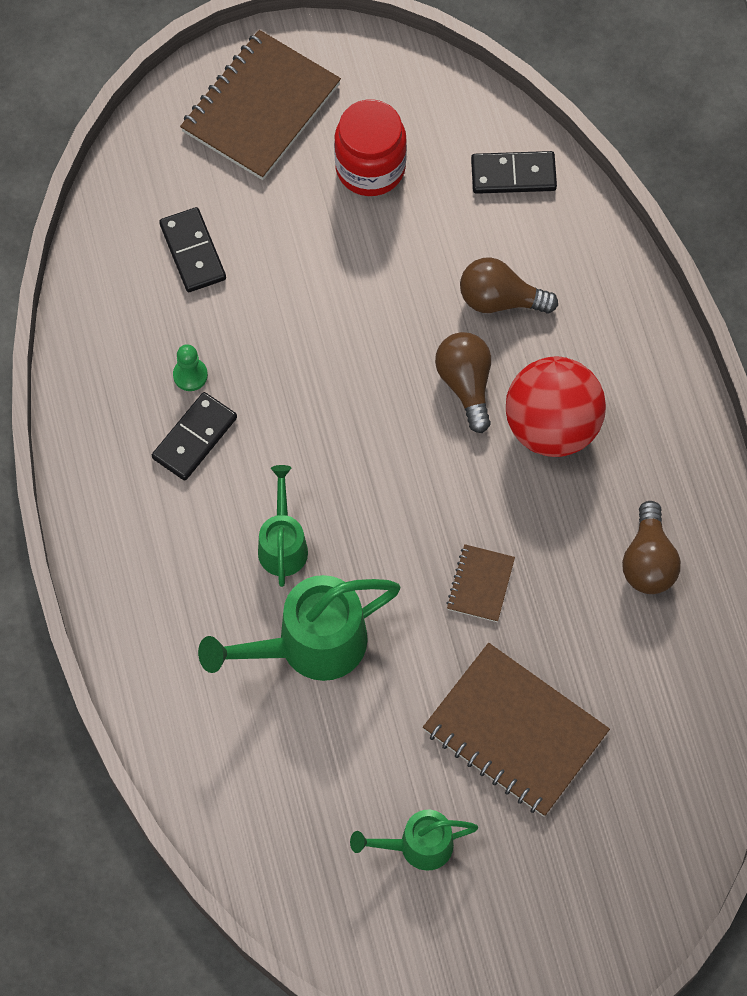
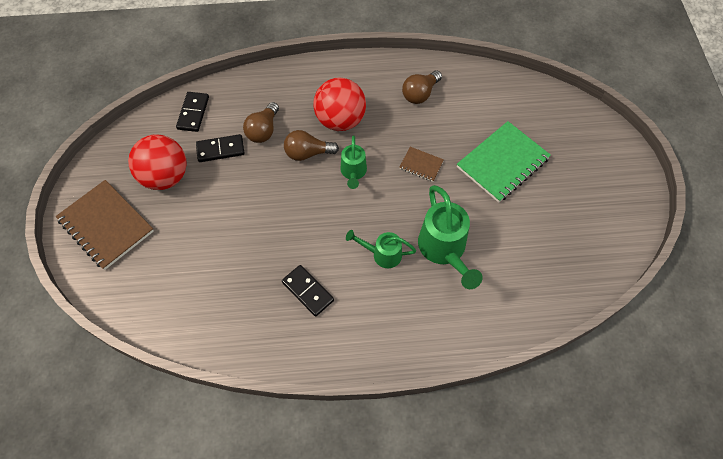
camera: 80 degrees left, 5 degrees down
black domino [159,207,226,292] -> black domino moved to [196,134,244,162]
green pawn [173,344,208,391] -> none
red jar [334,99,407,196] -> red ball [128,134,187,190]
green watering can [350,810,478,871] -> green watering can moved to [340,136,367,189]
brown notebook [423,643,610,817] -> green notebook [457,121,551,203]
brown light bulb [622,501,681,594] -> brown light bulb turned 120 degrees clockwise [402,71,442,104]

